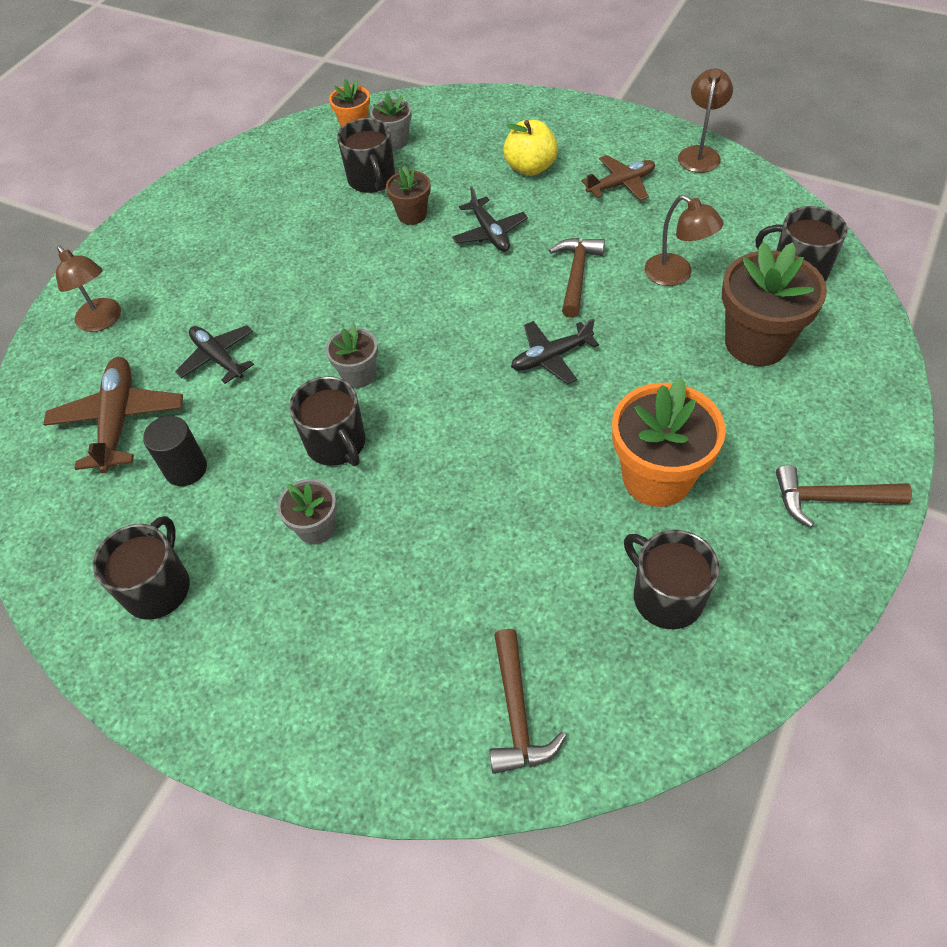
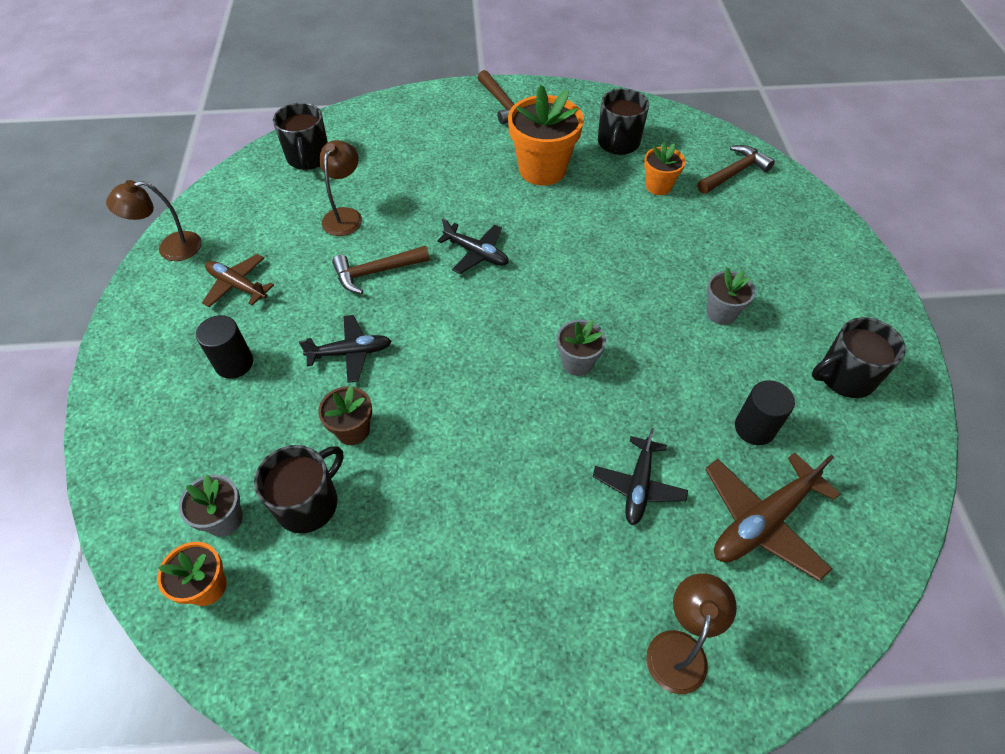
camera: 125 degrees left, 0 degrees up
black mug [289,376,366,466] -> none
black plane [452,186,528,252] -> black plane turned 45 degrees clockwise [299,315,391,383]
yellow apple [503,120,558,176] -> black cylinder [196,315,253,379]
brown flower pot [722,242,827,366] -> none
none -> orange flower pot [644,142,685,195]

